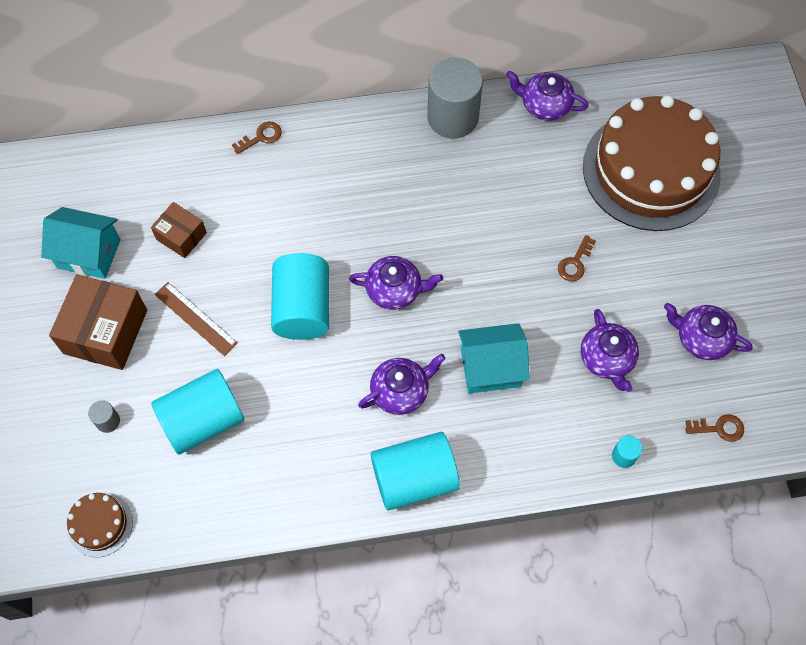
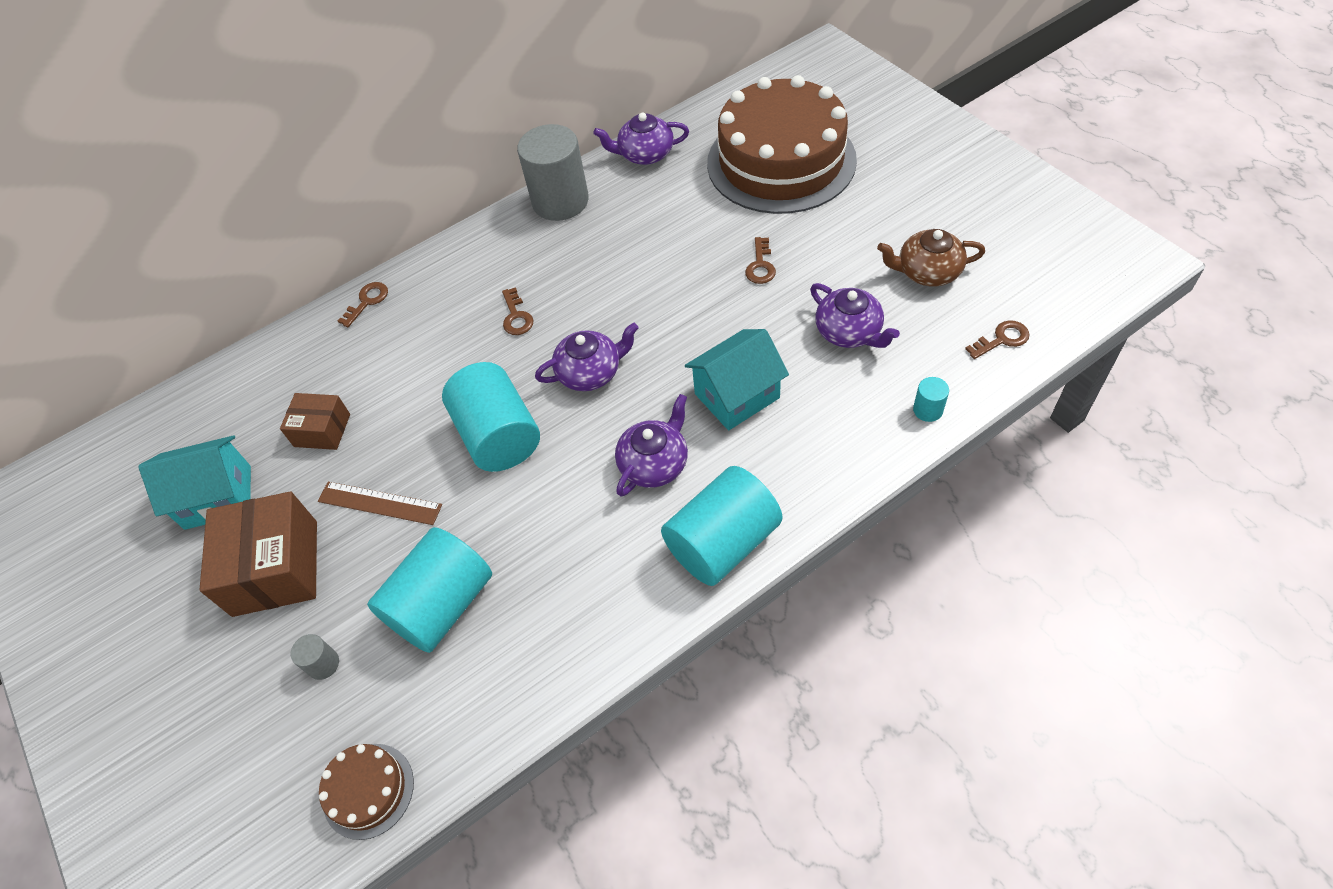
camera: 20 degrees left, 10 degrees down
purple teapot [664,303,753,360] -> brown teapot [877,229,985,286]
none -> brown key [502,287,533,335]

